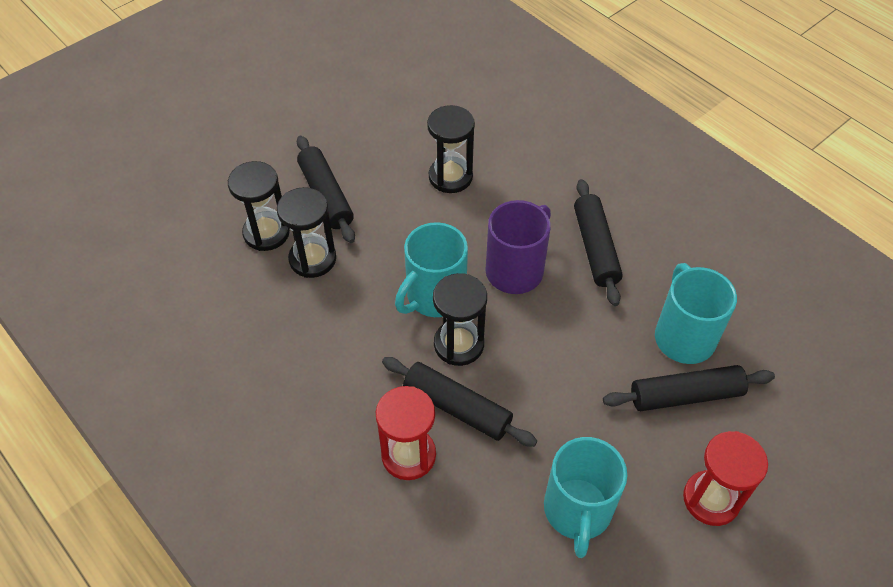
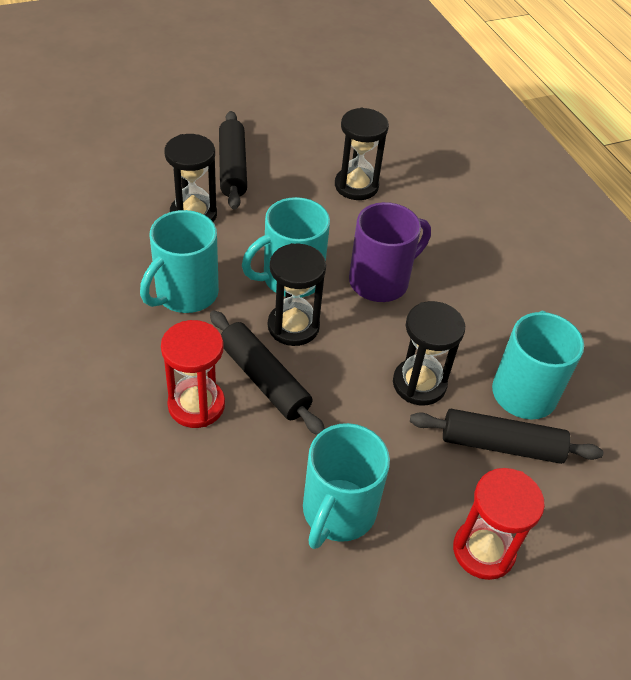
camera: 15 degrees right, 5 degrees down
black hourglass [228,161,290,251] -> black hourglass moved to [393,301,465,406]
black rolling pin [574,179,623,306] -> none
none -> turquoise mug [140,210,219,313]

